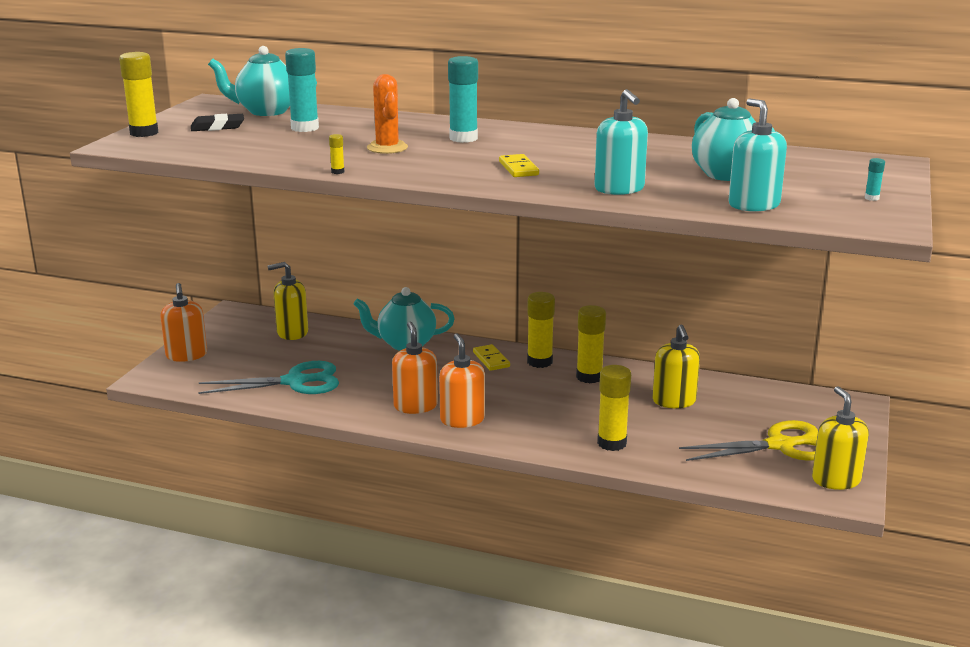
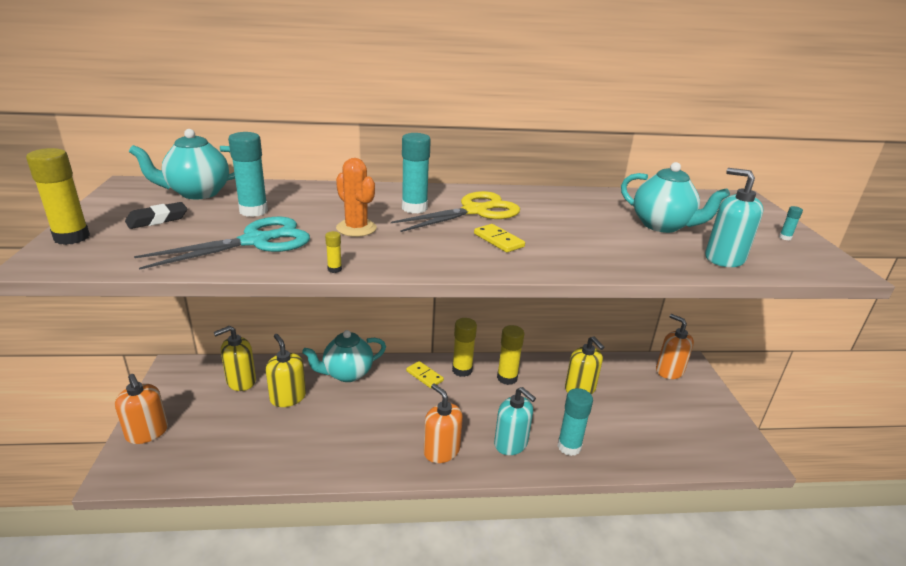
camera: 25 degrees left, 5 degrees up
turquoise scissors [198,361,339,394] -> turquoise scissors moved to [134,217,310,270]
orange soap dispenser [392,322,438,414] -> orange soap dispenser moved to [656,314,694,379]
turquoise soap dispenser [594,89,648,195] -> turquoise soap dispenser moved to [494,387,536,455]
yellow glue stick [597,365,631,451] -> turquoise glue stick [558,388,593,456]
yellow scissors [679,420,818,461] -> yellow scissors moved to [391,191,520,232]
yellow soap dispenser [812,386,869,490] -> yellow soap dispenser moved to [266,334,306,407]

